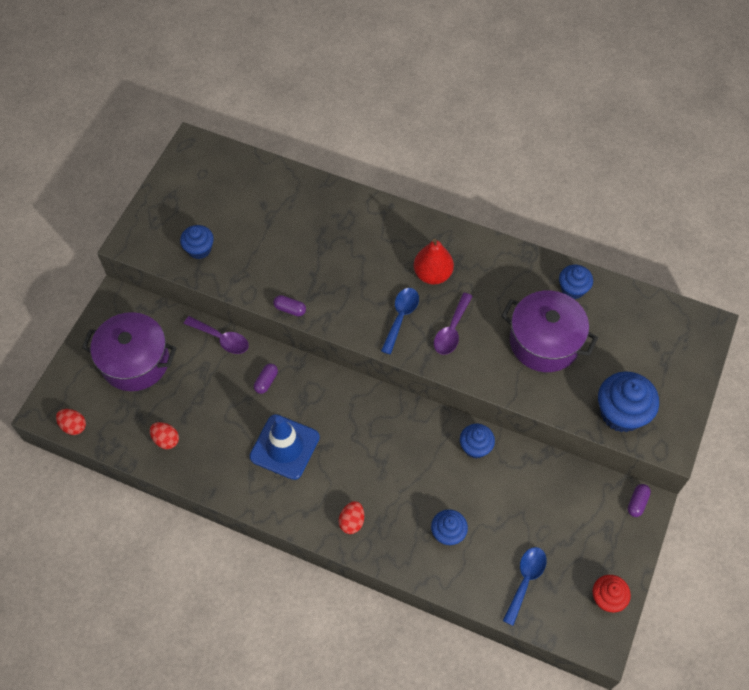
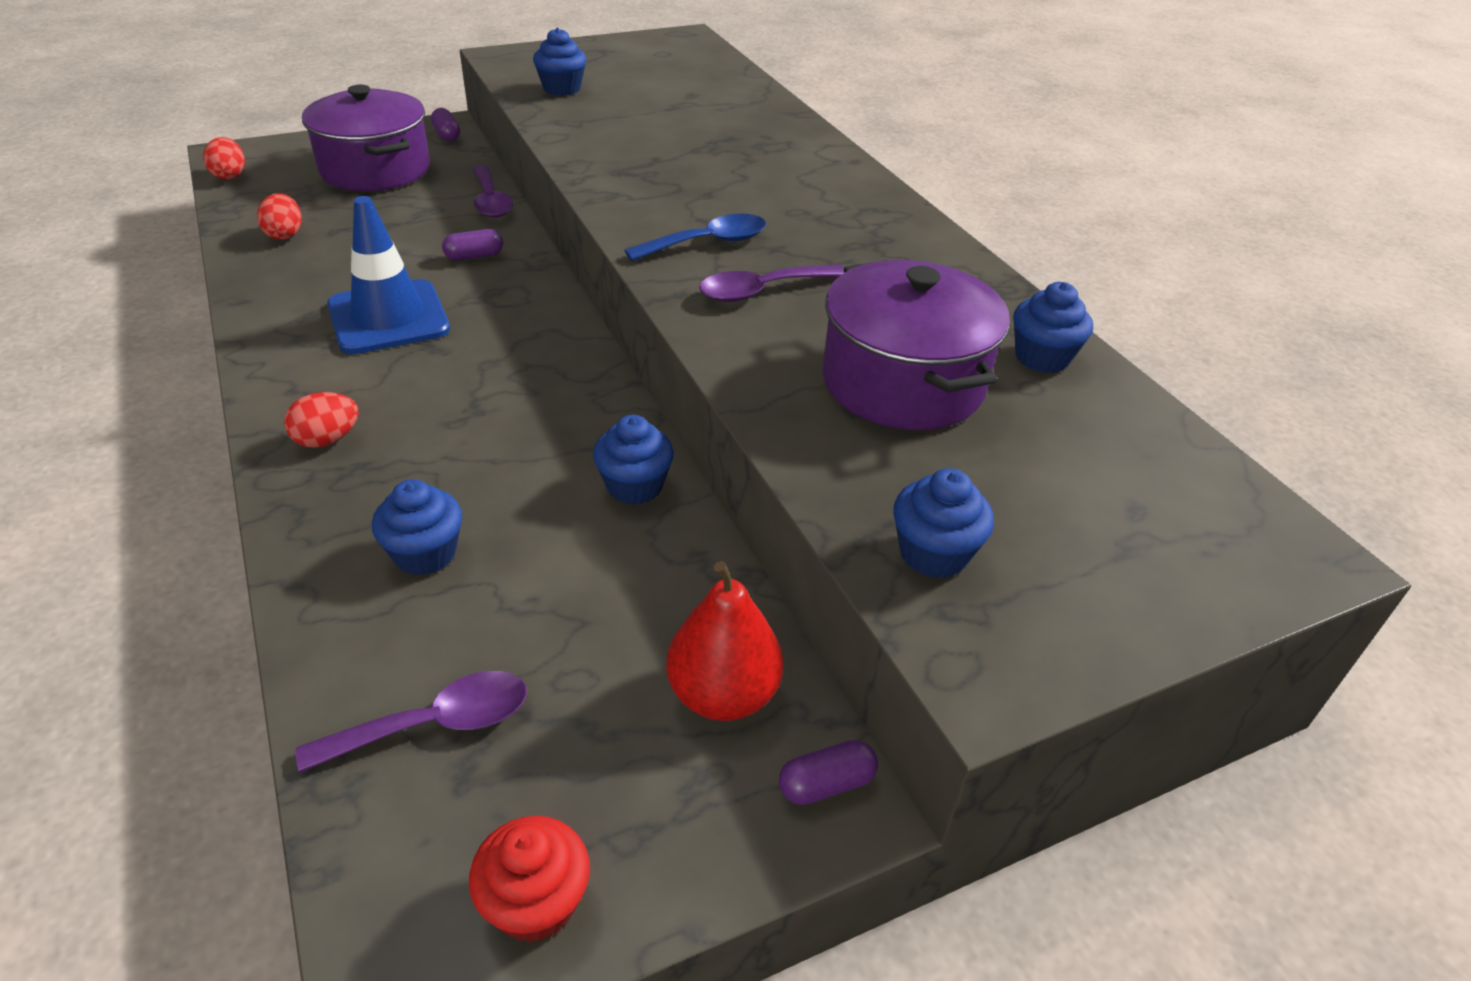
camera: 40 degrees right, 20 degrees down
purple capsule [273,295,306,317] -> purple capsule moved to [431,108,460,141]
red pear [414,238,454,284] -> red pear moved to [666,561,783,721]
blue spoon [503,547,547,626] -> purple spoon [296,671,527,773]
blue cupcake [598,371,659,432] -> blue cupcake [893,468,994,579], size x0.60

